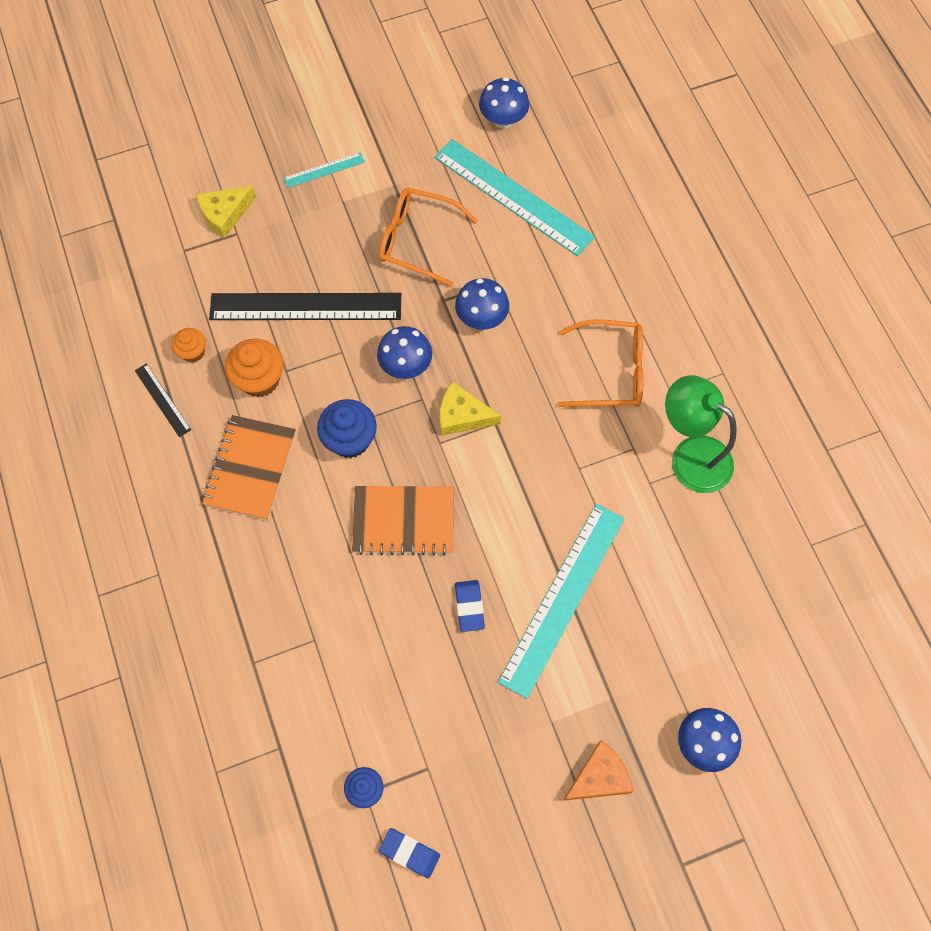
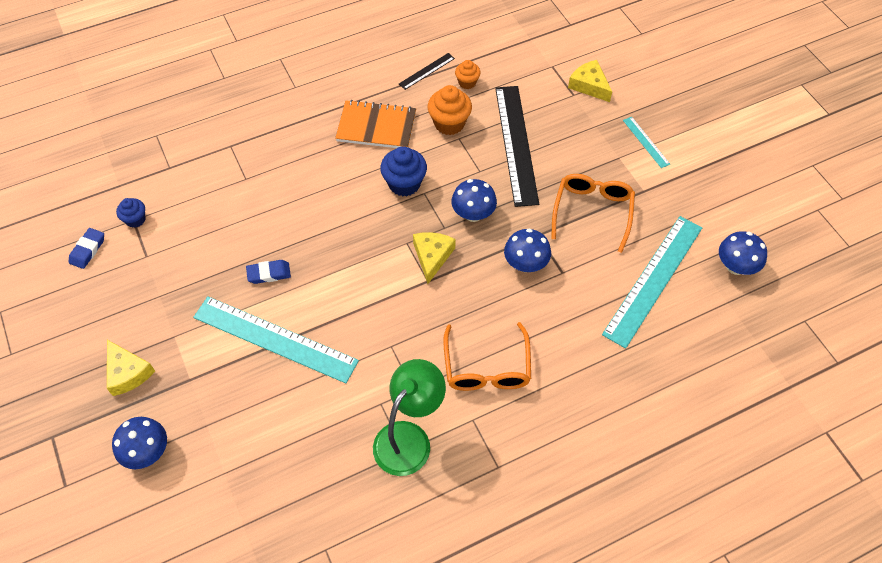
camera: 85 degrees right, 10 degrees down
orange notebook [352,486,454,556] -> none
orange cheese [563,740,634,801] -> yellow cheese [107,340,155,396]

